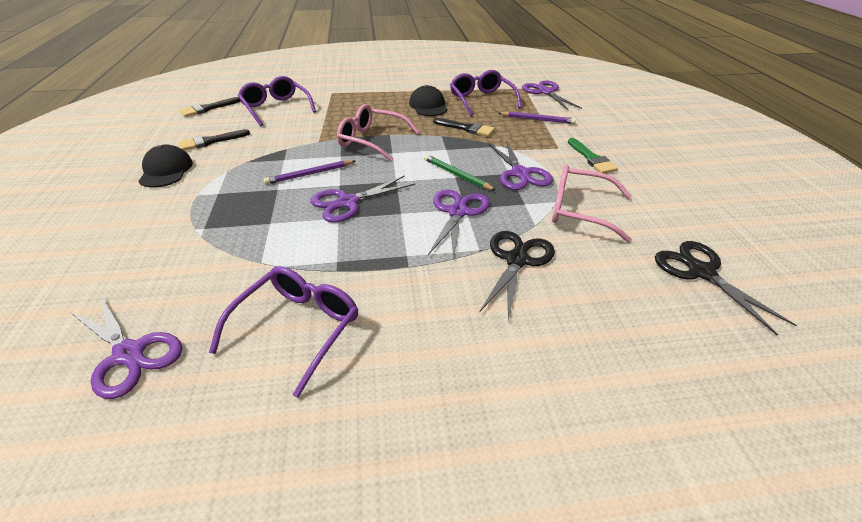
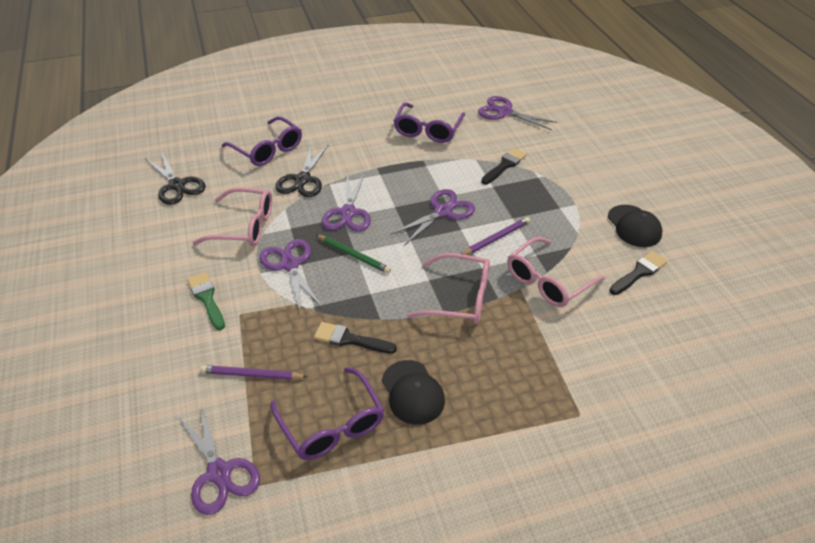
camera: 170 degrees right, 5 degrees up
black brush [179,97,241,117] -> black brush moved to [481,148,527,184]
purple glasses [238,76,316,126] -> purple glasses moved to [222,116,302,166]
none -> pink glasses [507,237,606,307]

